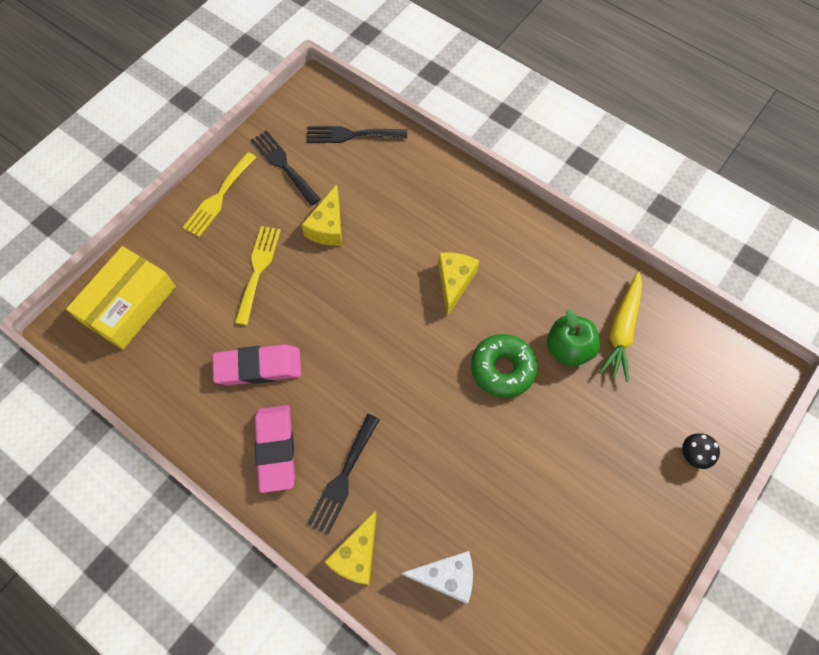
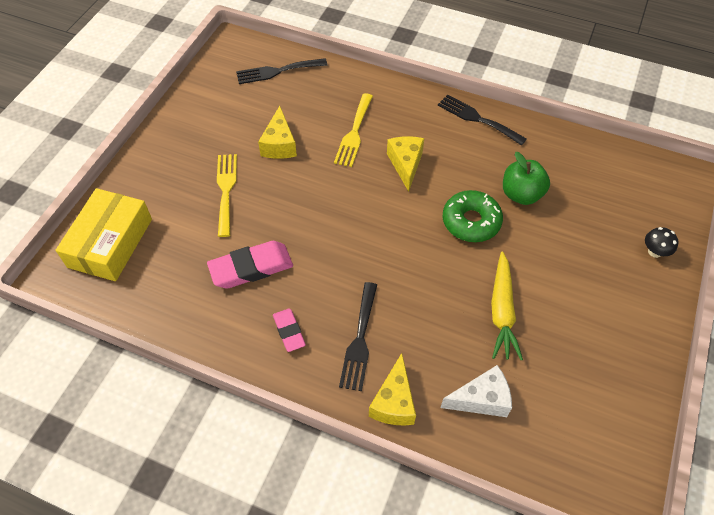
camera: 15 degrees left, 10 degrees down
yellow fork [183,152,256,237] -> yellow fork moved to [334,93,373,167]
black fork [251,130,320,206] -> black fork moved to [438,95,527,146]
pink eraser [255,405,295,493] -> pink eraser [273,308,306,352], size x0.59
yellow carrot [599,271,642,382] -> yellow carrot moved to [491,251,523,360]

